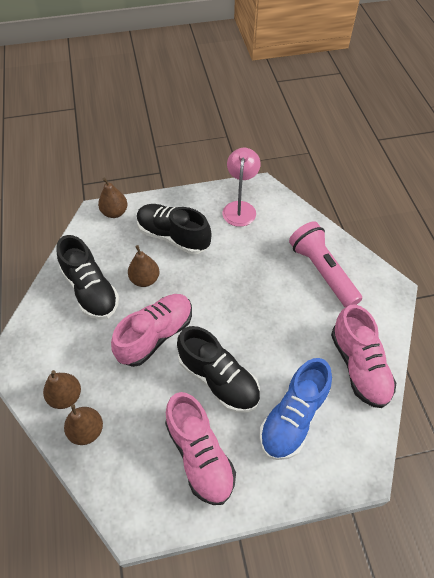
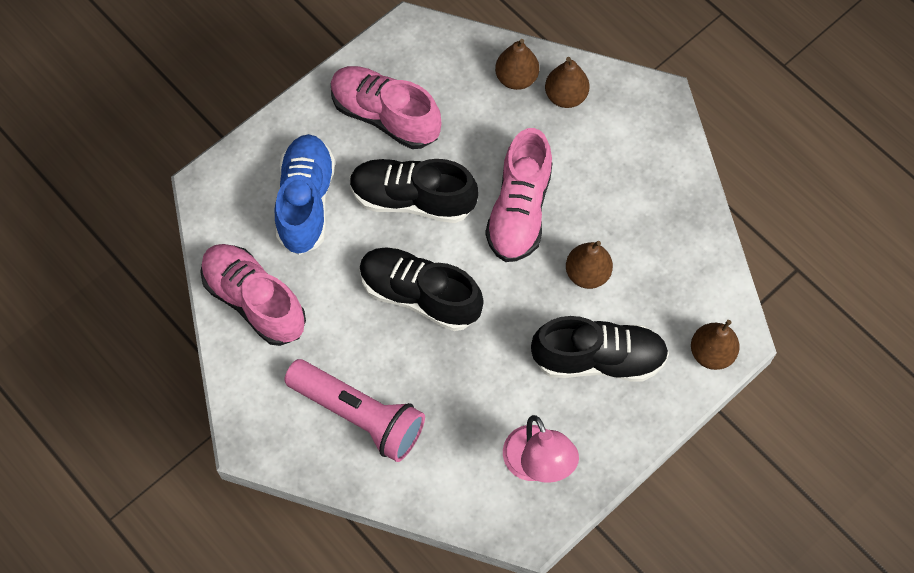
camera: 150 degrees right, 10 degrees up
black shoe [56,235,119,320] -> black shoe moved to [359,247,484,331]

